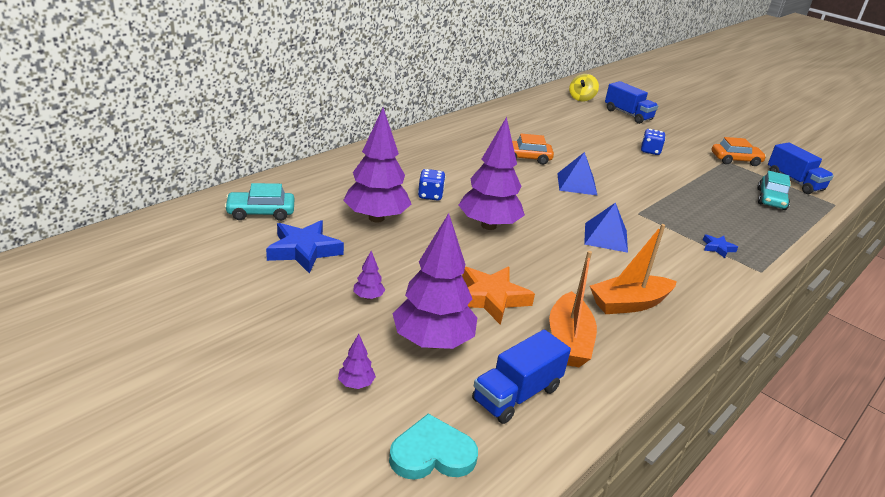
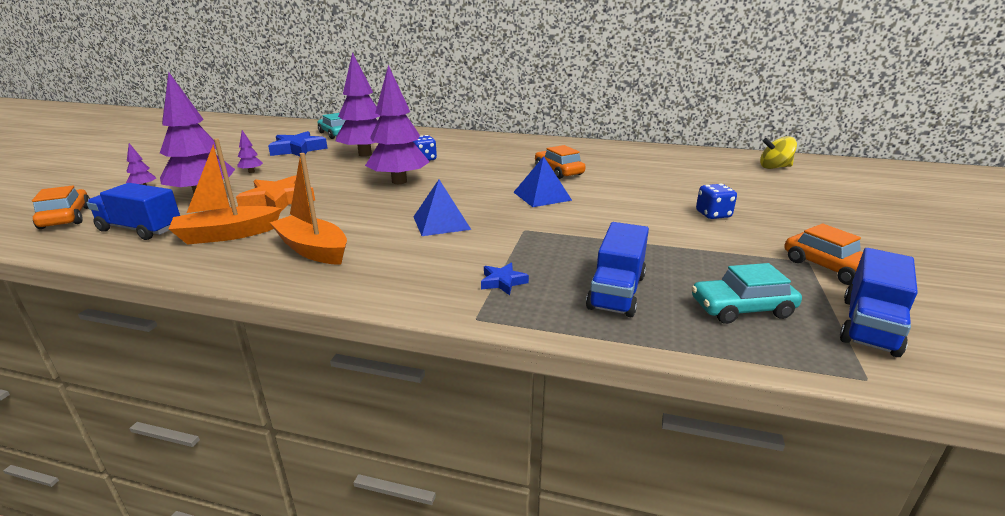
camera: 65 degrees right, 5 degrees down
turquoise heart [389,414,478,480] -> orange car [32,186,90,229]
blue truck [605,81,658,124] -> blue truck moved to [586,222,649,317]

